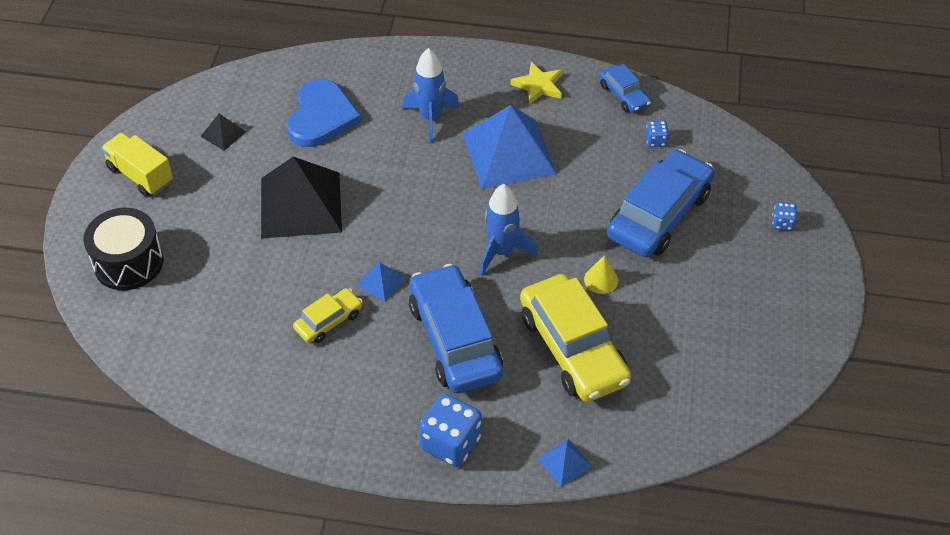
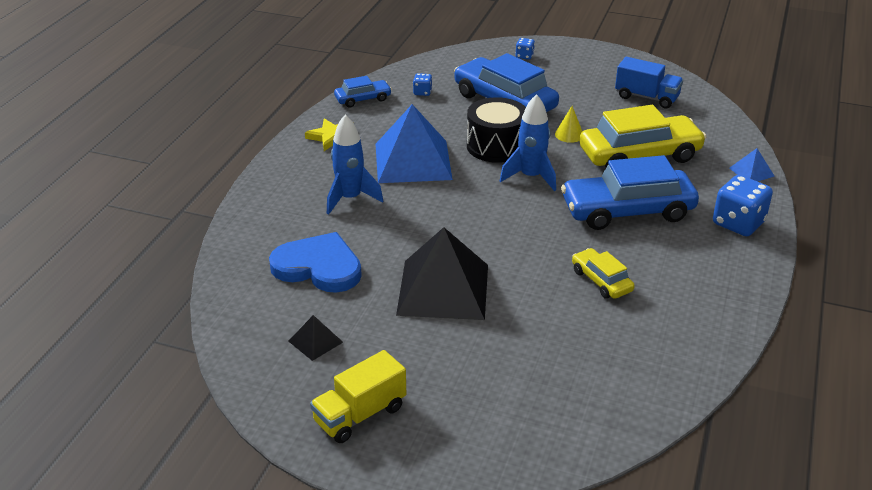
camera: 80 degrees left, 15 degrees down
black drum [83,208,164,290] -> black drum moved to [467,97,526,163]
blue pyramid [356,262,406,301] -> none
none -> blue truck [615,57,683,109]

